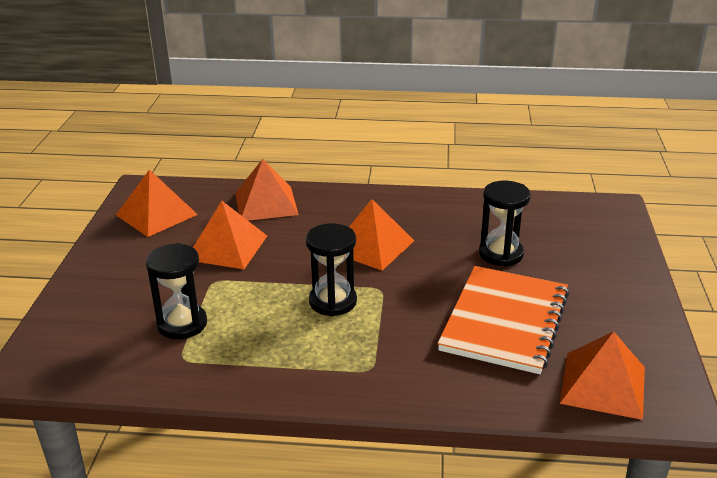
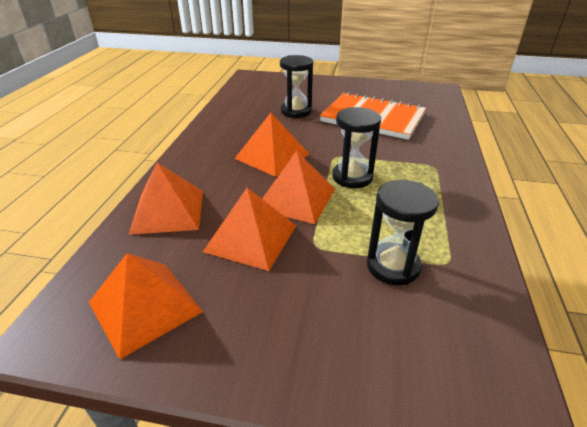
camera: 85 degrees left, 5 degrees up
orange pyramid [560,331,645,420] -> orange pyramid moved to [262,151,335,224]

